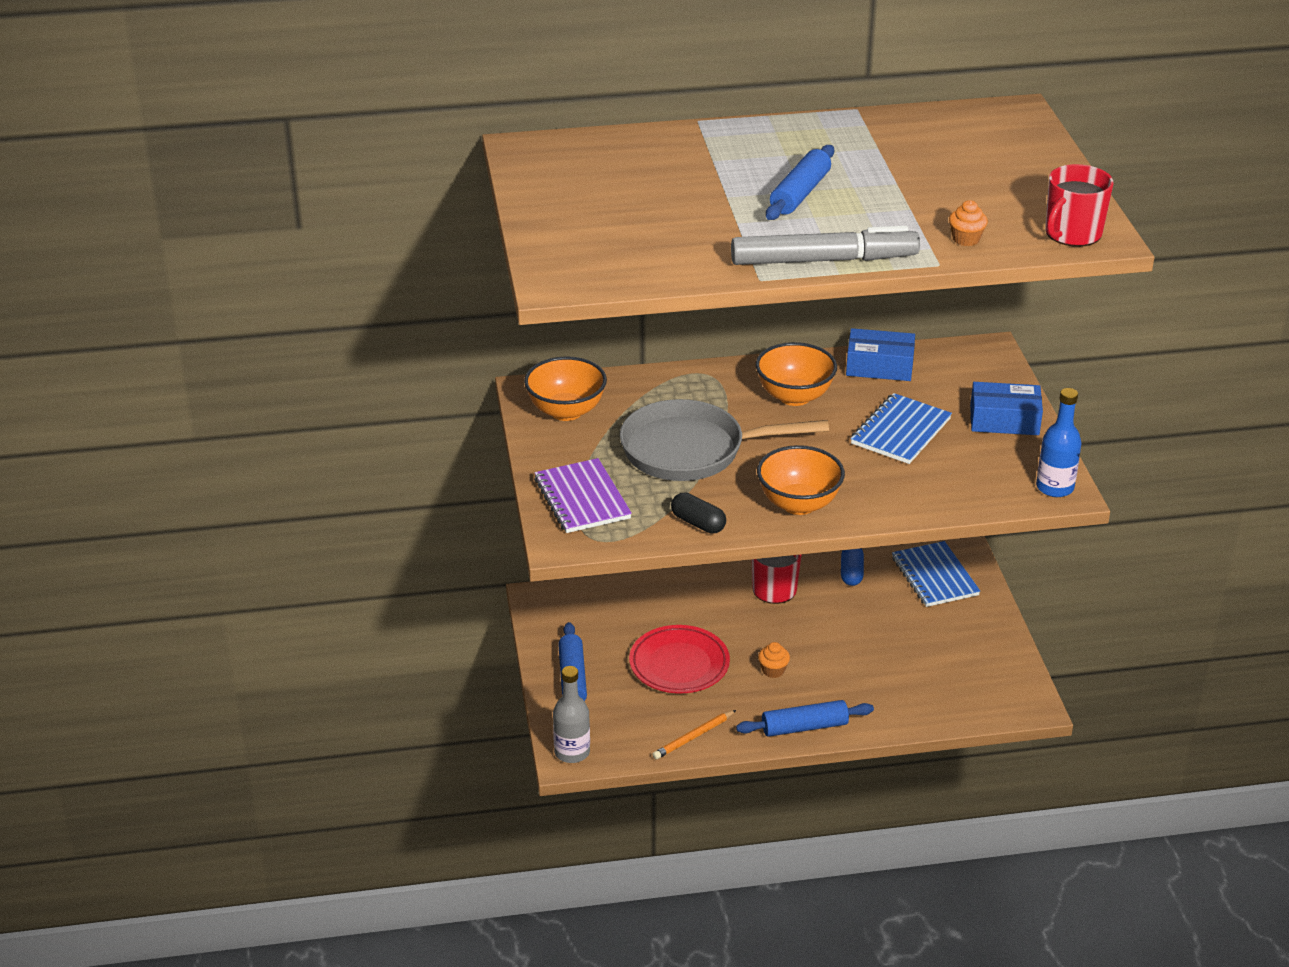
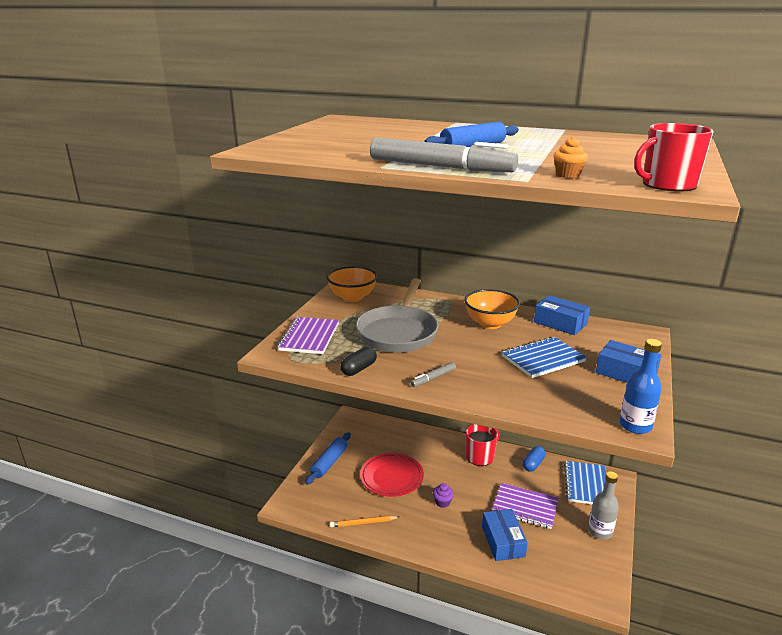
camera: 30 degrees right, 10 degrees down
grey bottle [553,666,590,763] -> grey bottle moved to [588,471,619,540]
grey pan [620,399,829,481] -> grey pan turned 105 degrees counterclockwise [356,278,439,353]
black capsule [671,492,726,534] -> black capsule turned 60 degrees clockwise [340,347,377,376]
blue rolling pin [736,700,874,737] -> none
orange bowl [757,445,845,515] -> grey marker [410,362,456,387]
orange cupcake [758,642,790,678] -> purple cupcake [433,483,454,508]
none -> blue box [482,509,528,561]
none -> purple notebook [492,483,559,529]

